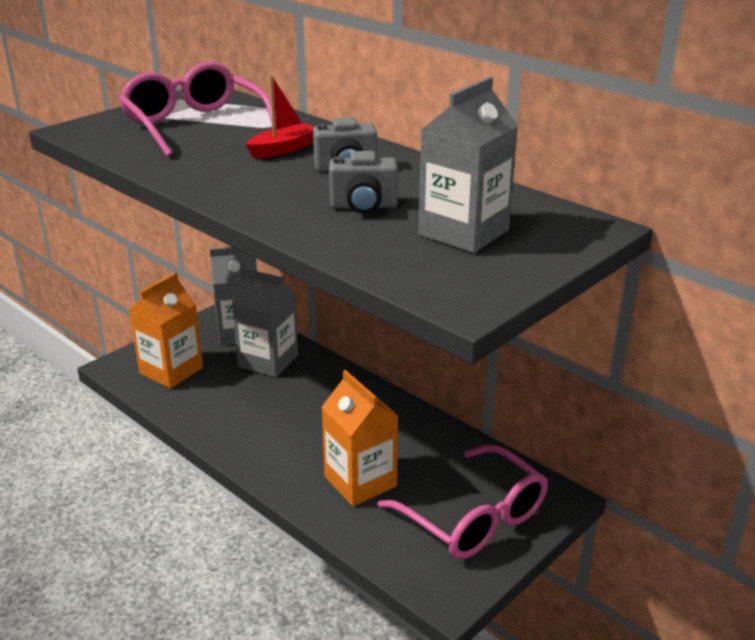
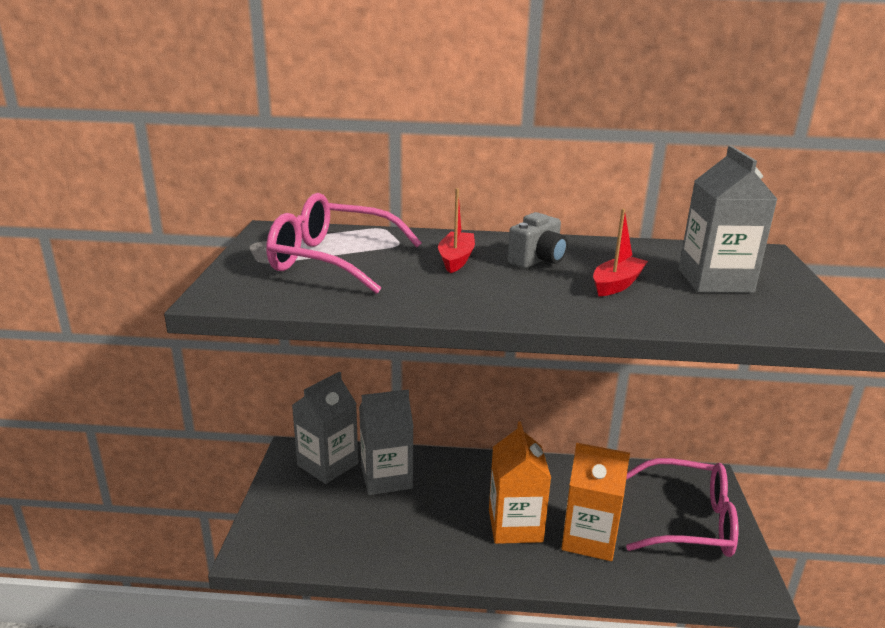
camera: 40 degrees left, 5 degrees down
orange carton [129,273,203,389] -> orange carton moved to [489,421,551,544]
grey camera [329,151,398,214] -> red boat [593,209,648,296]

